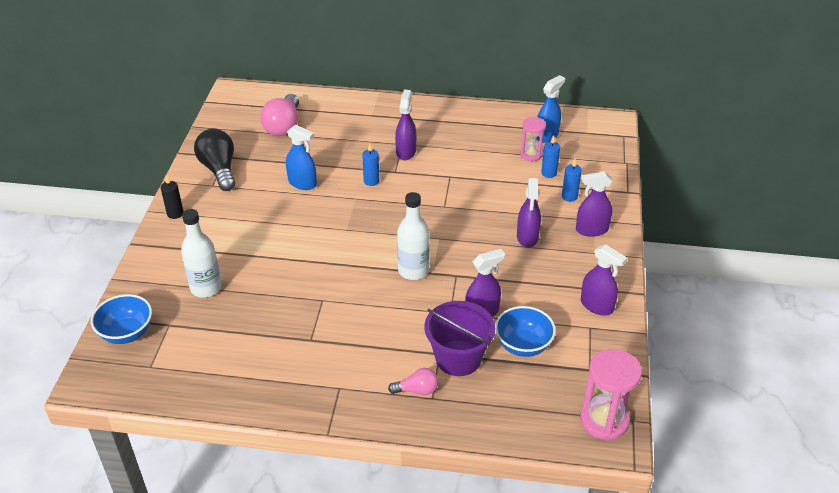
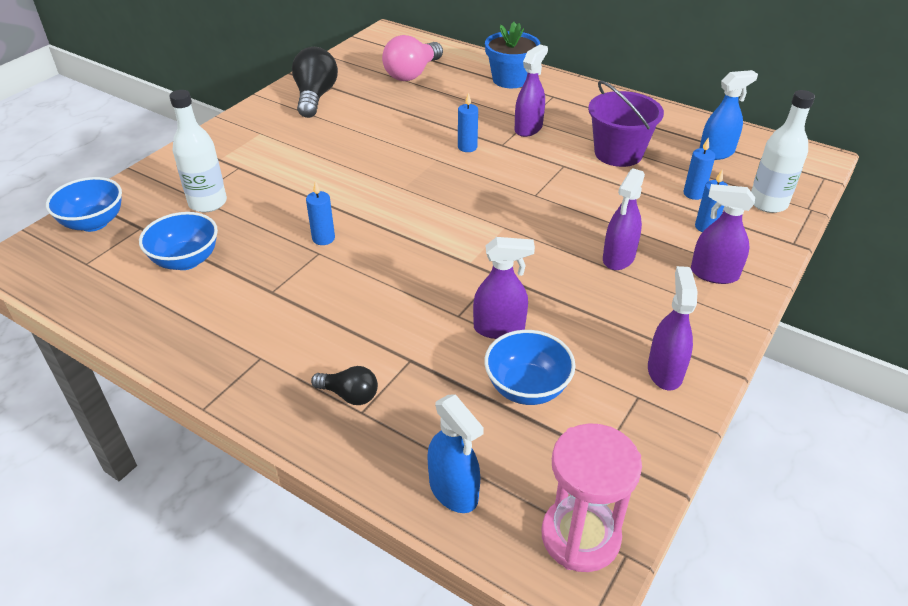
camera: 25 degrees right, 0 degrees up
black candle [161,175,184,219] -> none
blue spray bottle [286,125,317,190] -> blue spray bottle moved to [427,394,484,513]
pink light bulb [388,368,439,395] -> black light bulb [311,366,378,405]
white bottle [397,192,429,280] -> white bottle moved to [751,90,815,213]
purple bucket [424,301,495,376] -> purple bucket moved to [588,80,664,167]
pink hourglass [520,117,546,161] -> none
purple spray bottle [581,244,627,315] -> purple spray bottle turned 150 degrees counterclockwise [648,266,698,391]
none -> blue bowl [139,212,218,270]
none -> blue candle [306,181,335,245]
none -> blue flower pot [485,22,540,88]

